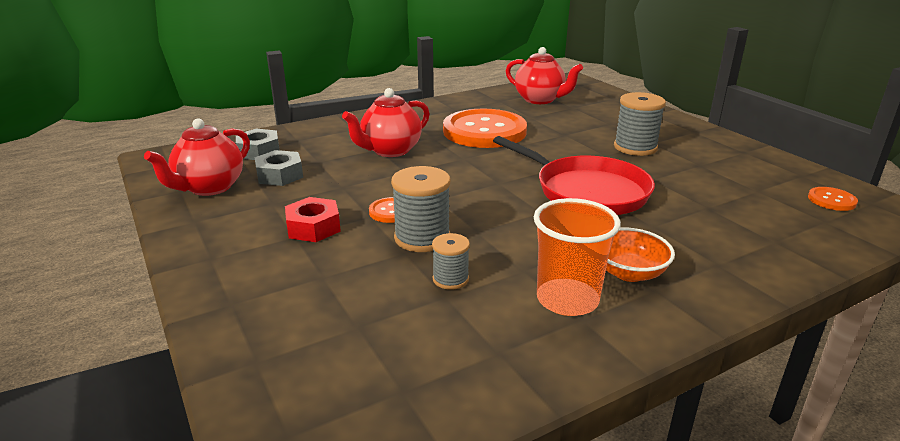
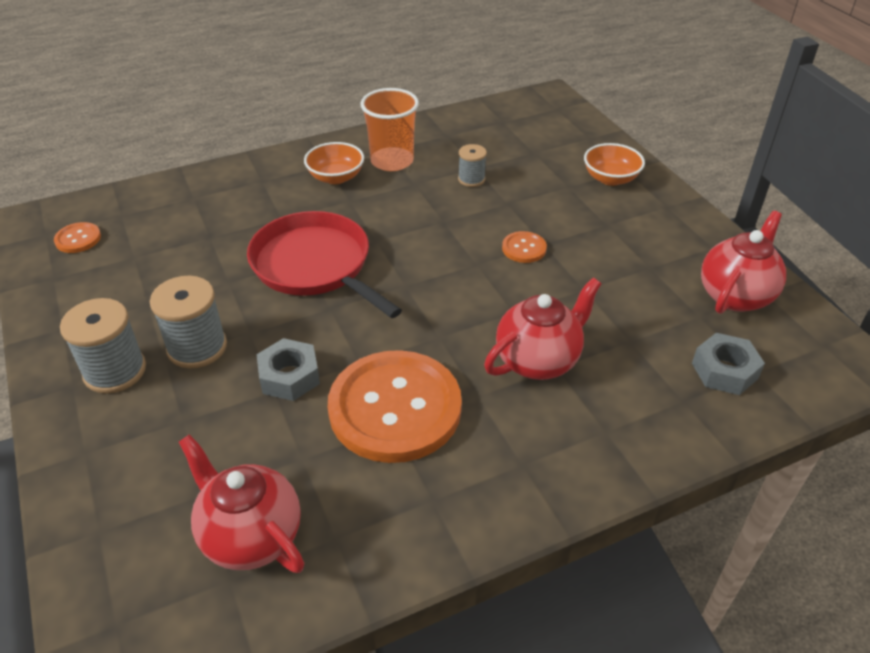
camera: 175 degrees left, 15 degrees up
grey nut [254,150,303,186] -> grey nut moved to [256,338,320,401]
red nut [285,197,341,242] -> none
grey spool [391,166,450,252] -> grey spool moved to [60,298,146,394]
none -> orange bowl [584,143,645,186]

